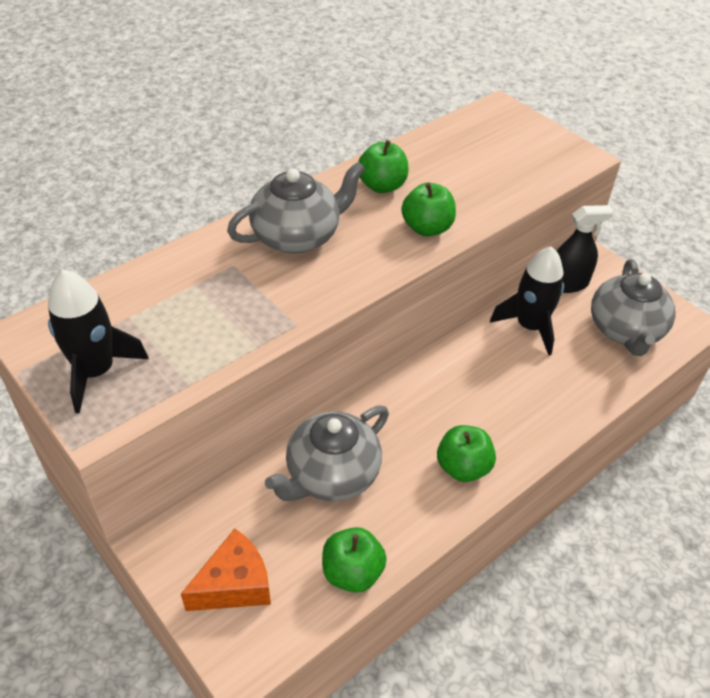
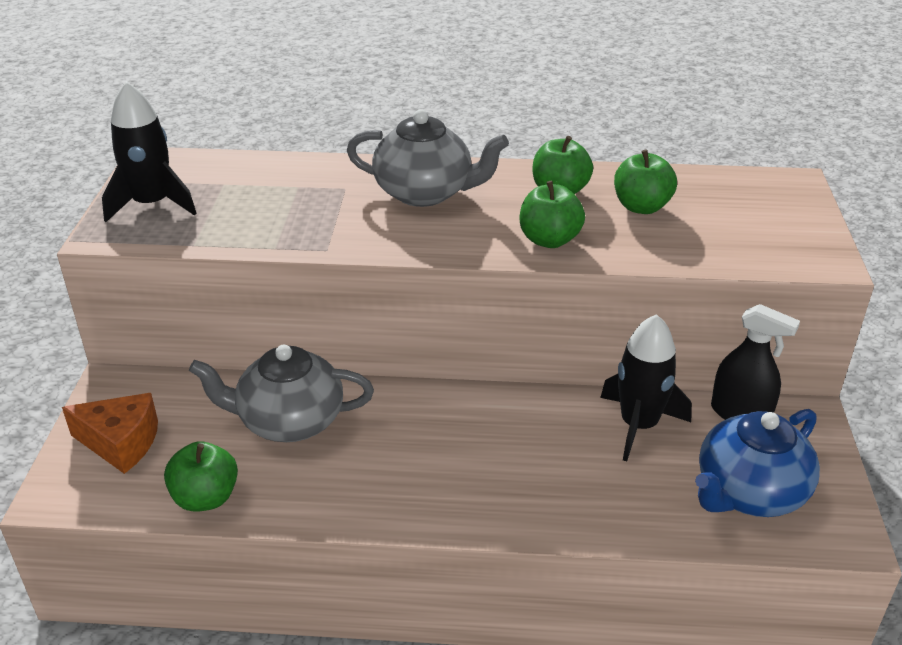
camera: 45 degrees right, 10 degrees down
green apple [437,425,496,482] -> green apple moved to [614,149,677,214]
grey teapot [591,259,676,356] -> blue teapot [695,409,820,517]

